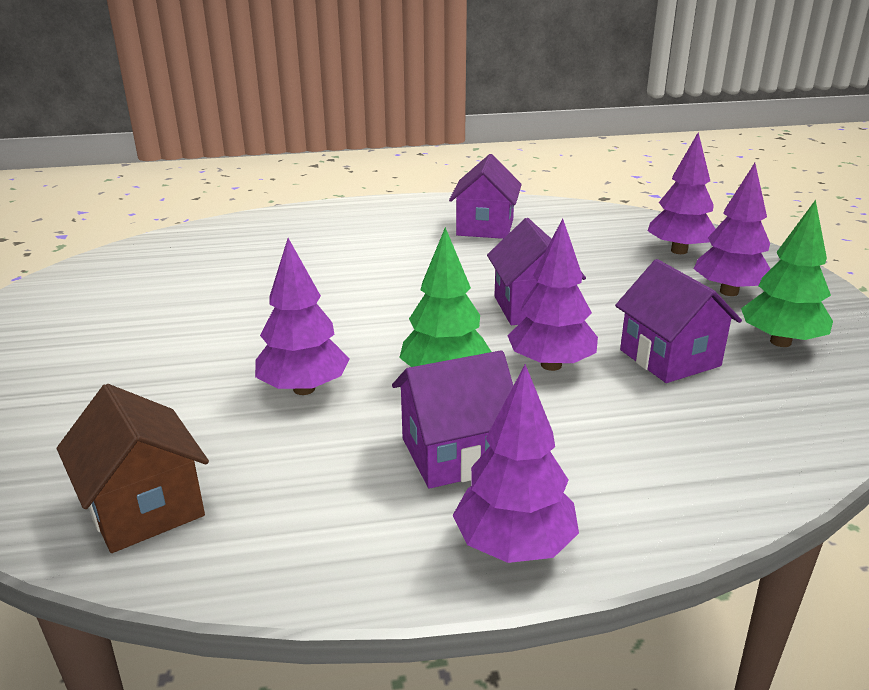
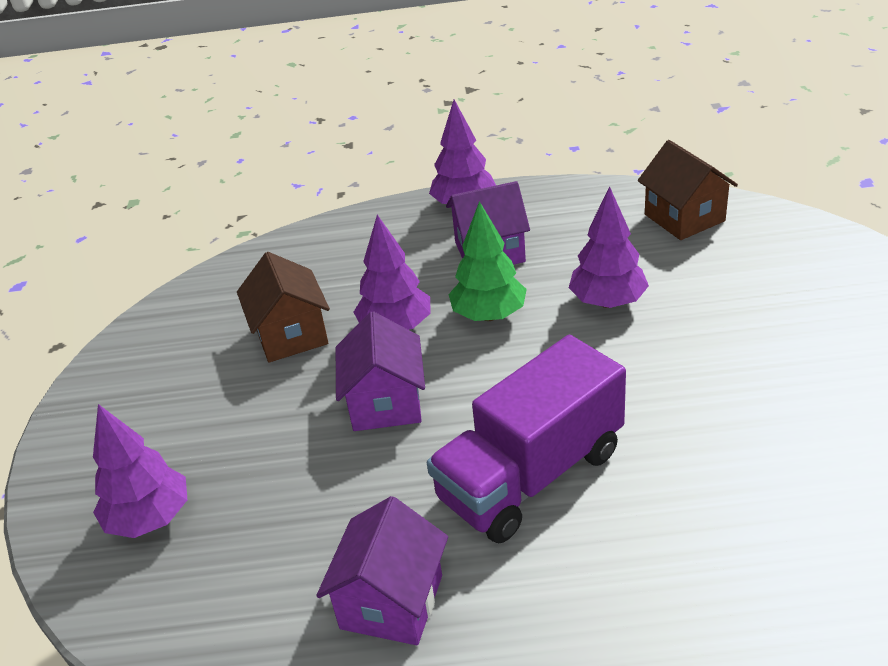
camera: 170 degrees left, 10 degrees up
purple house [615,259,742,383] -> brown house [237,252,330,362]
purple tree [694,163,770,296] -> none
green tree [741,200,833,347] -> none
none -> purple truck [427,335,626,543]

